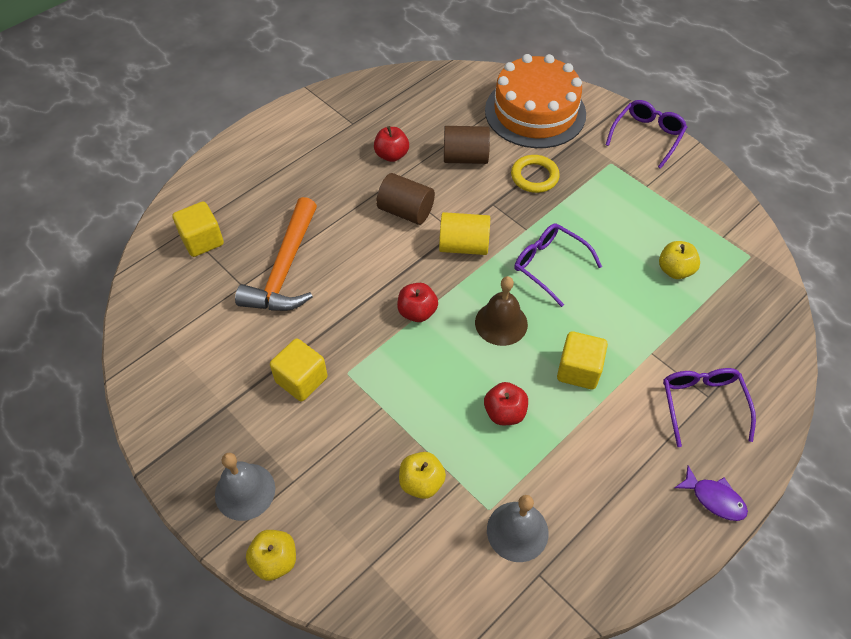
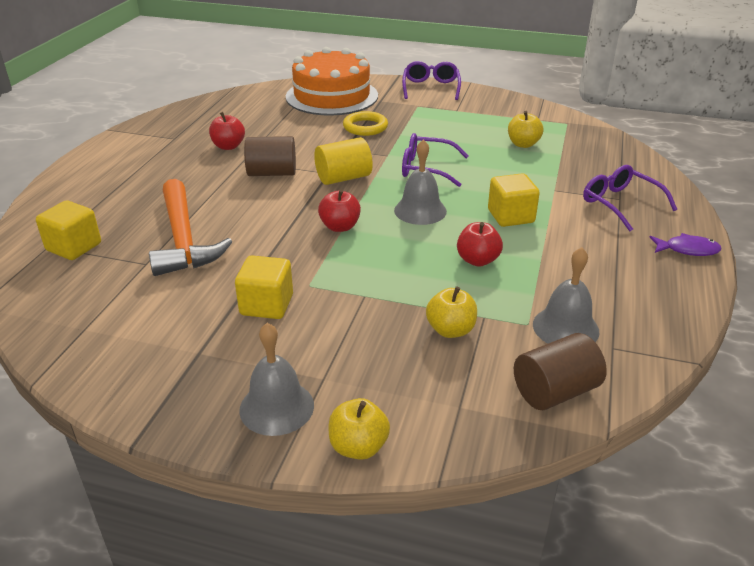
camera: 30 degrees left, 20 degrees down
brown cylinder [444,126,490,164] -> brown cylinder moved to [514,333,607,410]
brown bell [475,276,528,346] -> grey bell [394,139,447,225]

